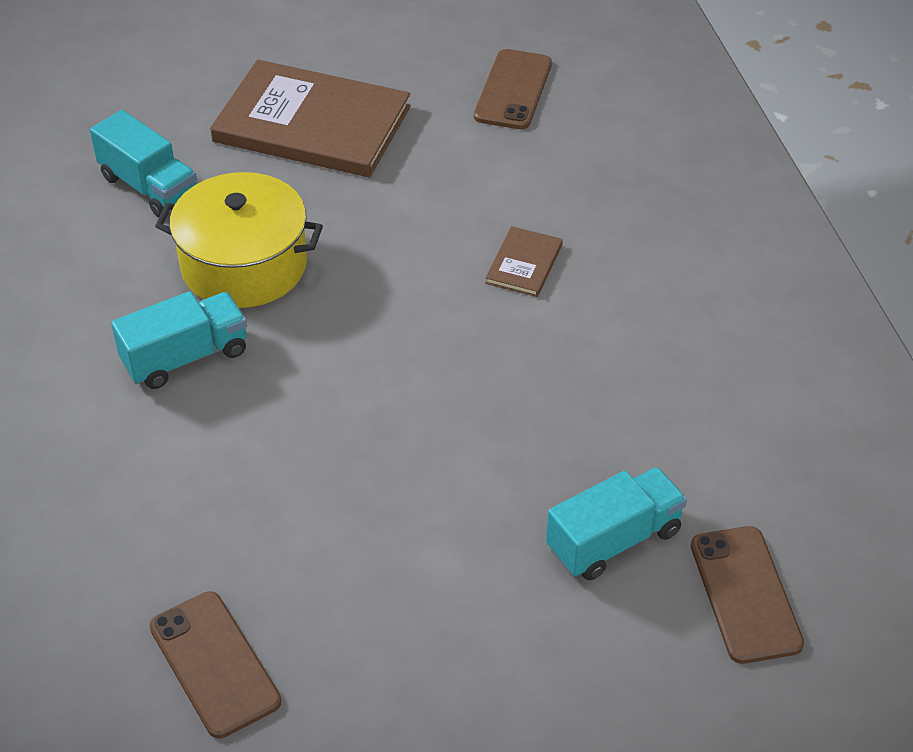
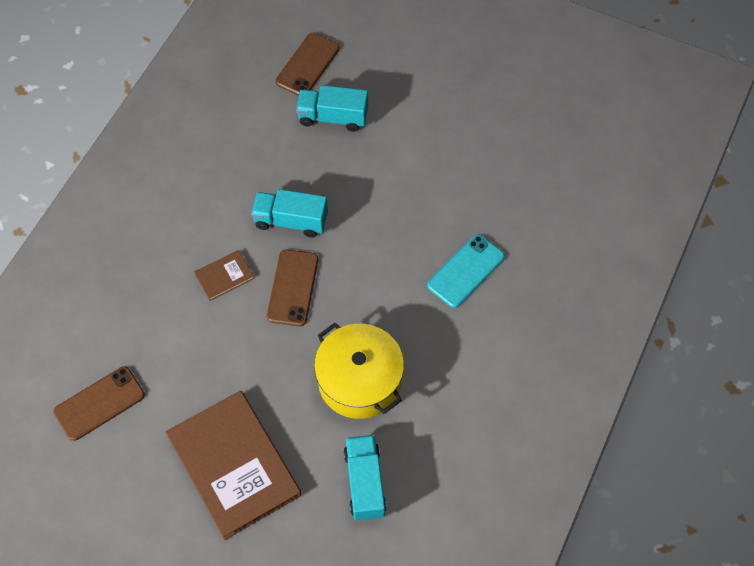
camera: 140 degrees left, 15 degrees up
turquoise truck [111,291,247,389] -> turquoise truck moved to [251,189,328,238]
brown phone [149,591,281,738] -> brown phone moved to [267,250,318,327]
none -> turquoise phone [427,234,505,308]

